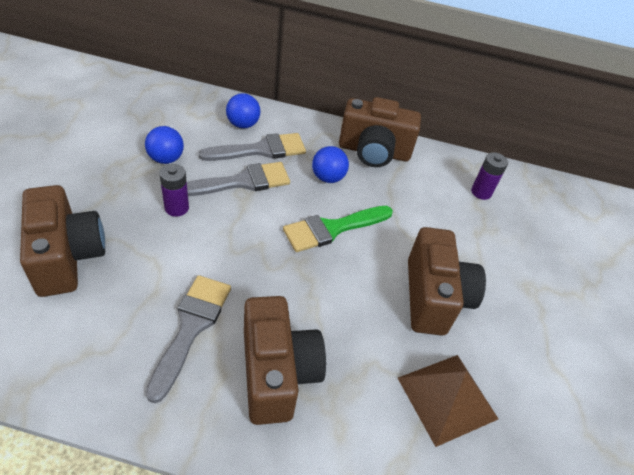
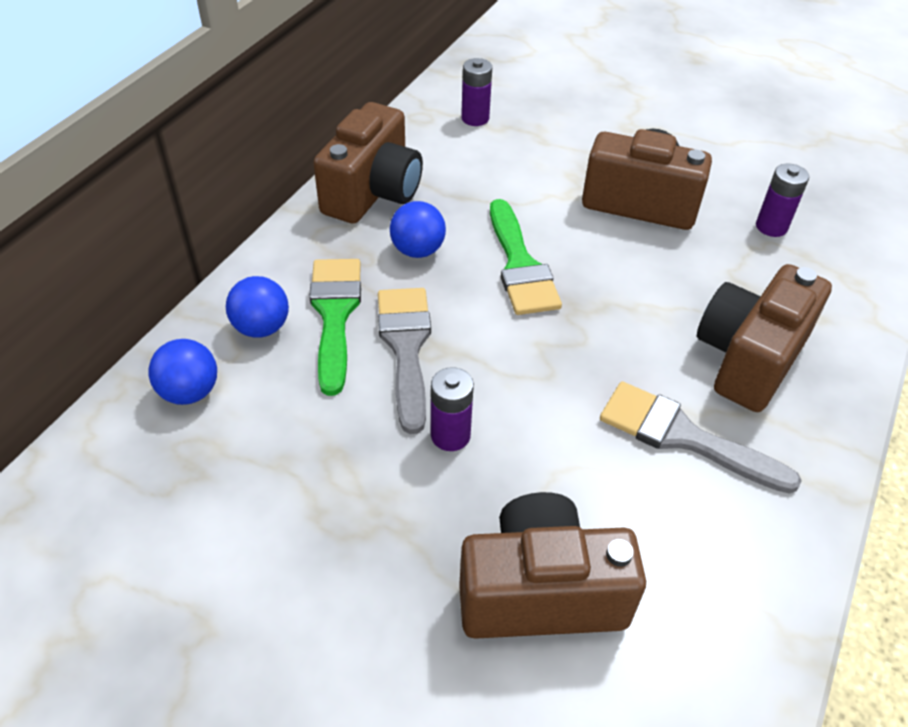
camera: 70 degrees left, 0 degrees up
blue ball [145,126,184,164] -> blue ball moved to [148,339,217,405]
grey brush [199,133,306,161] -> green brush [309,259,361,396]
brown camera [244,296,326,425] -> brown camera turned 60 degrees counterclockwise [697,264,832,412]
brown pyramid [398,355,498,447] -> purple battery [756,164,809,237]

